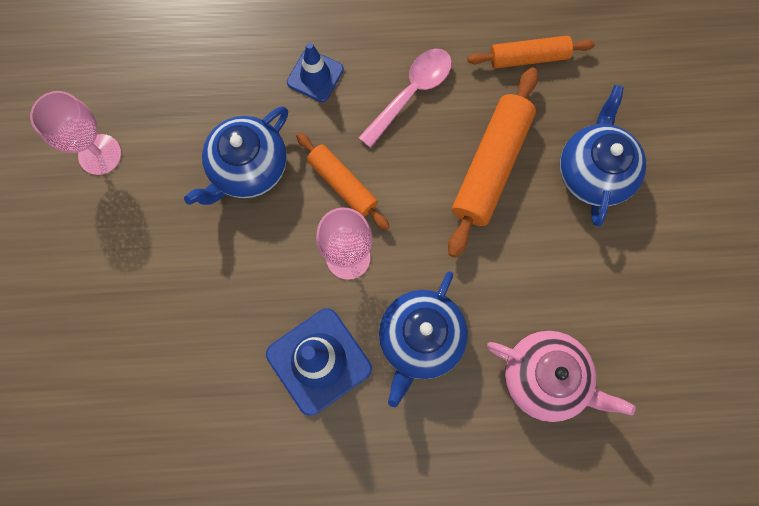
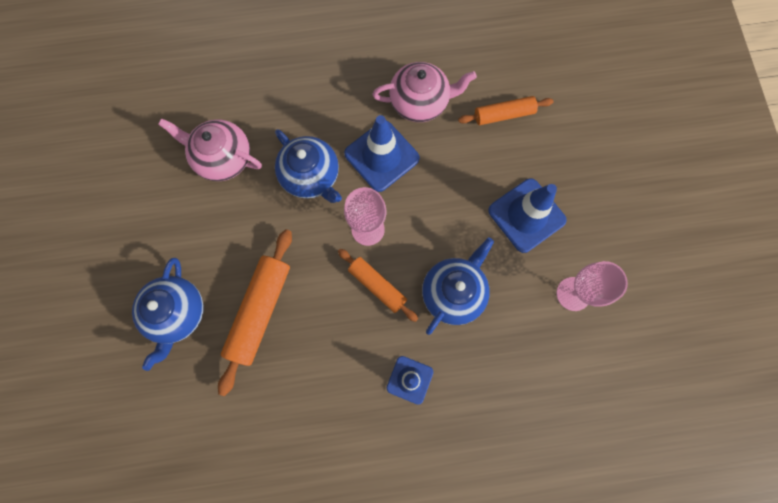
camera: 175 degrees right, 0 degrees up
pink spoon [358,49,452,148] -> none
blue teapot [379,271,468,407] -> blue teapot turned 120 degrees clockwise [275,129,342,203]
orange rolling pin [468,35,595,69] -> orange rolling pin moved to [458,96,554,125]
none -> pink teapot [373,62,477,122]
none -> blue traffic cone [488,178,567,253]

